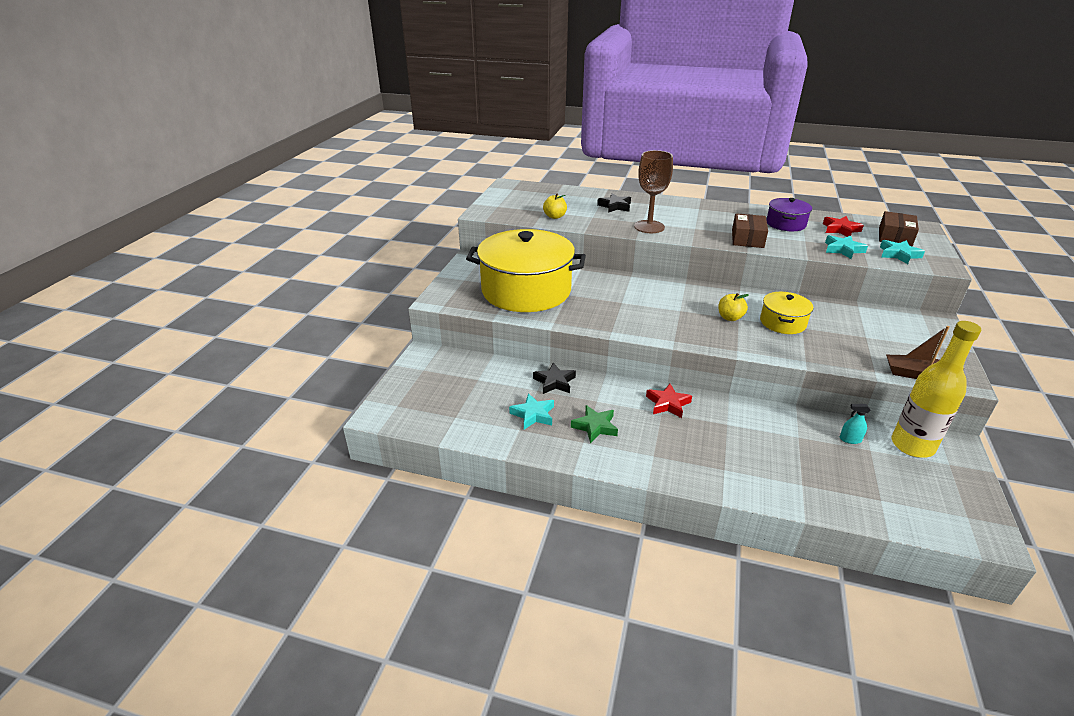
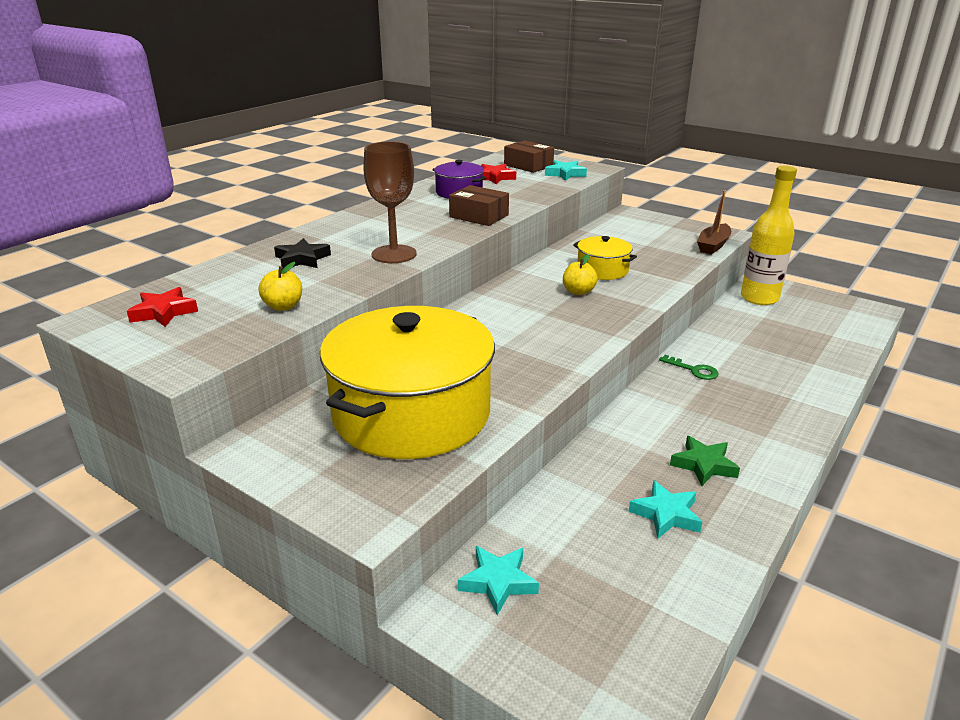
camera: 70 degrees left, 5 degrees down
black star [533,362,576,394] -> none
red star [646,384,692,418] -> red star moved to [127,287,198,327]
turquoise star [825,235,868,259] -> turquoise star moved to [458,546,539,615]
turquoise spray bottle [840,404,871,444] -> none
none -> green key [659,355,719,380]

